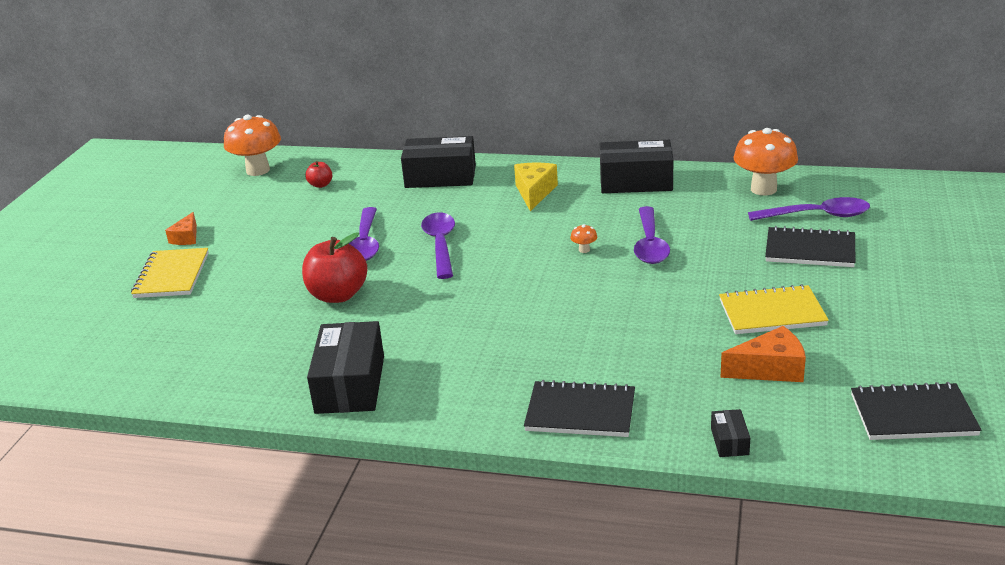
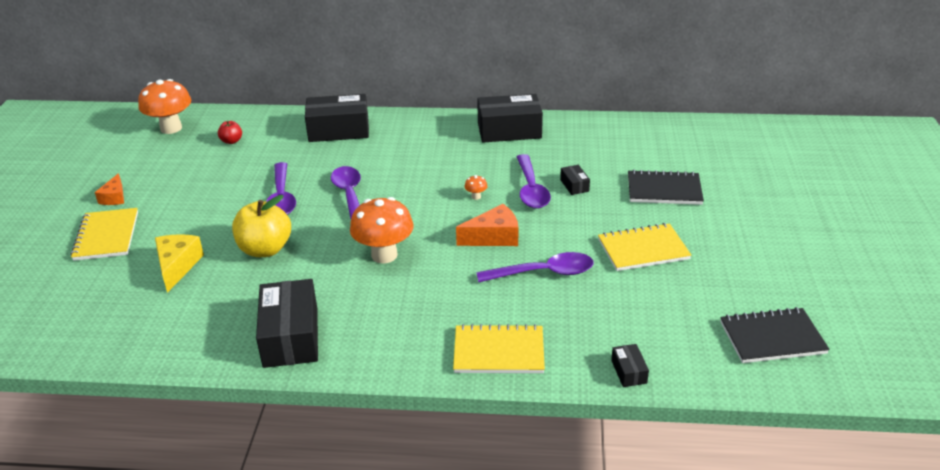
camera: 10 degrees left, 5 degrees up
red apple [302,232,368,303] -> yellow apple [232,195,291,257]
yellow cheese [514,163,558,211] -> yellow cheese moved to [155,234,204,293]
black notebook [524,380,635,437] -> yellow notebook [453,324,545,373]
orange cheese [721,326,806,382] -> orange cheese moved to [456,204,518,246]
orange mushroom [734,128,798,195] -> orange mushroom moved to [350,197,414,263]
purple spoon [748,197,870,221] -> purple spoon moved to [476,252,594,282]
none -> black box [560,165,590,195]

